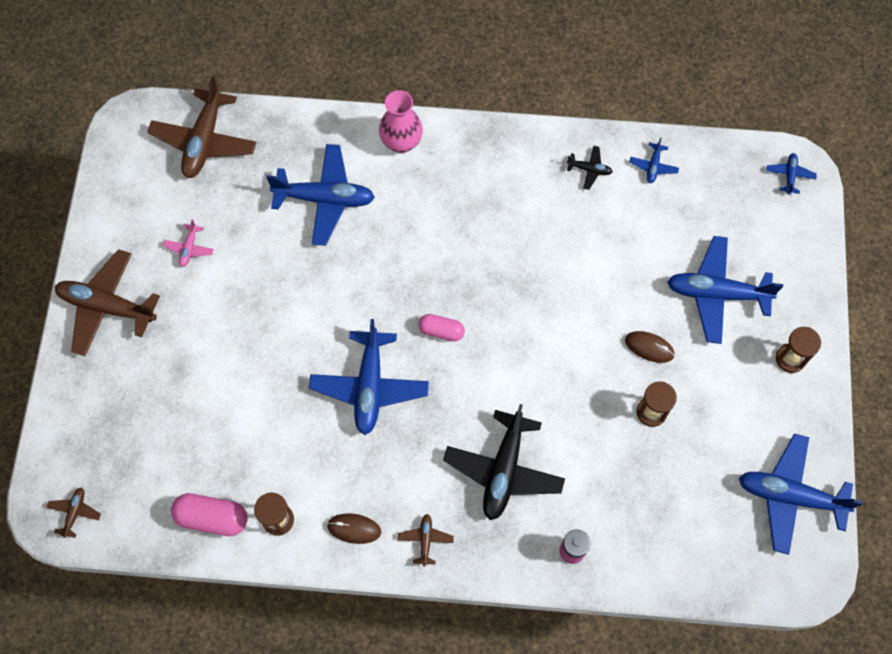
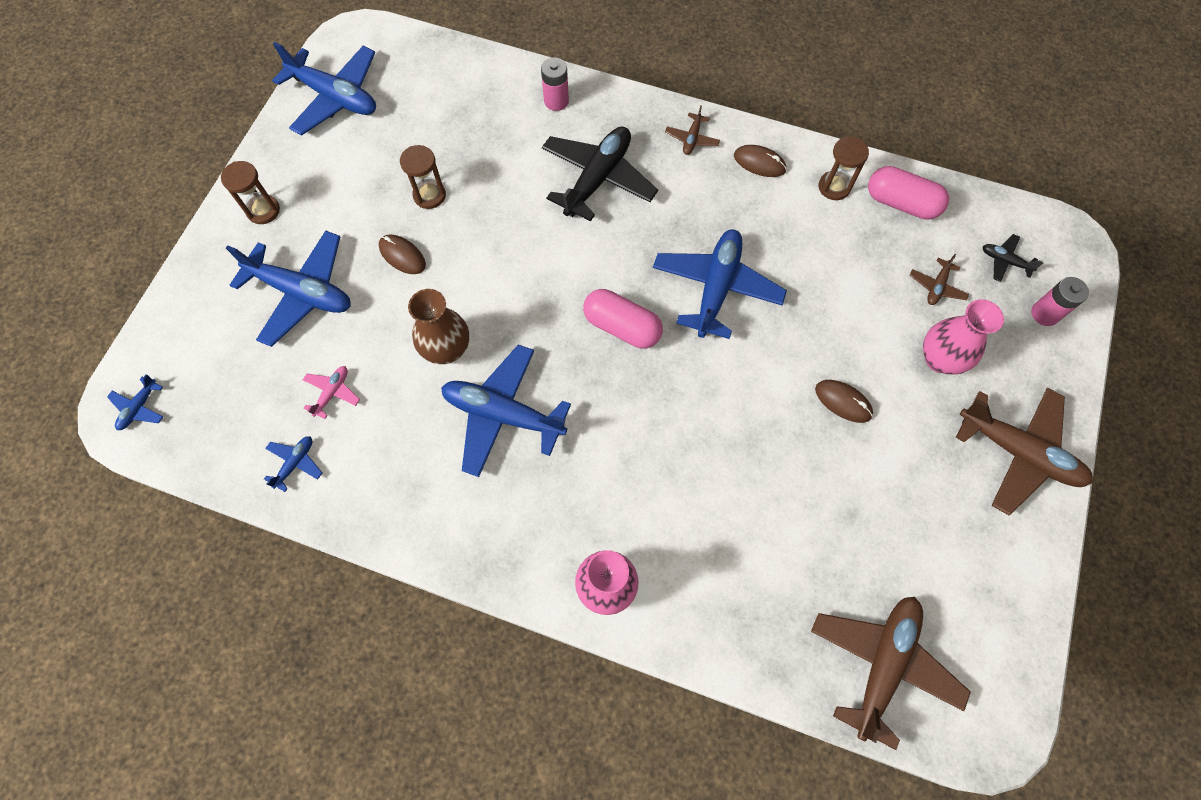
camera: 165 degrees left, 0 degrees up
brown plane [46,487,101,538] -> brown plane moved to [910,254,969,305]
pink plane [163,219,213,267] -> pink plane moved to [303,366,360,419]
blue plane [266,144,375,246] -> blue plane moved to [441,345,571,477]
pink capsule [418,314,465,341] -> pink capsule [583,289,663,348], size x1.53
black plane [567,146,613,190] -> black plane moved to [983,234,1044,282]
none -> brown vase [408,289,469,364]
none -> brown mouse [815,380,873,423]
none -> pink vase [923,299,1004,374]
none -> pink battery [1031,277,1089,326]

